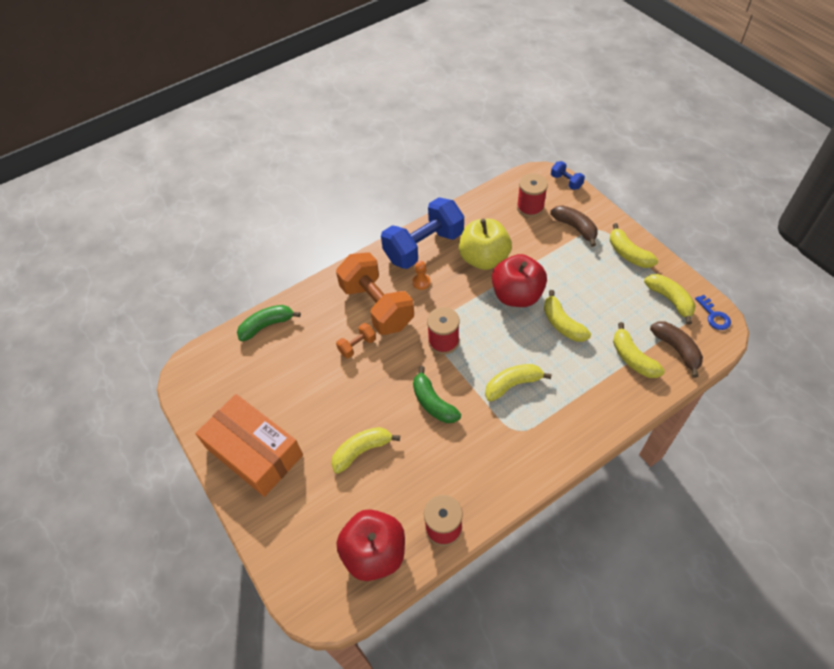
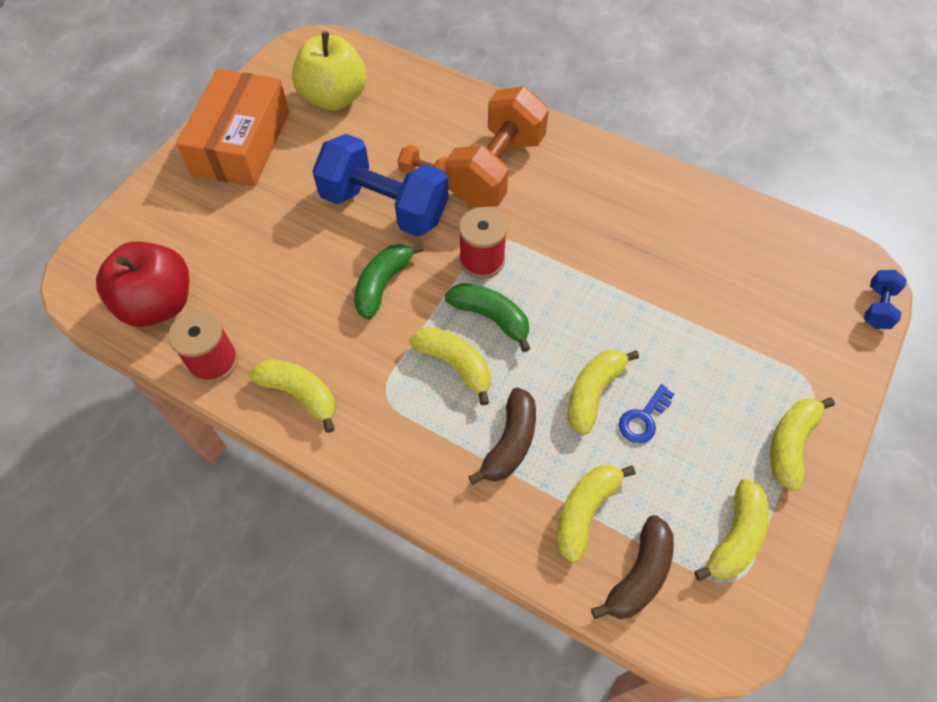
camera: 60 degrees right, 5 degrees up
green banana [237,305,301,341] -> green banana moved to [445,283,531,352]
yellow banana [331,427,400,474] -> yellow banana moved to [248,359,336,433]
blue dumbbell [381,197,464,269] -> blue dumbbell moved to [312,134,449,237]
orange pawn [412,261,431,290] -> none
yellow apple [459,219,512,270] -> yellow apple moved to [292,31,367,111]
red apple [492,254,547,307] -> none
red spool [517,173,548,217] -> none
brown banana [550,205,598,247] -> brown banana moved to [468,387,536,485]
blue key [695,295,731,330] -> blue key moved to [619,384,675,444]

